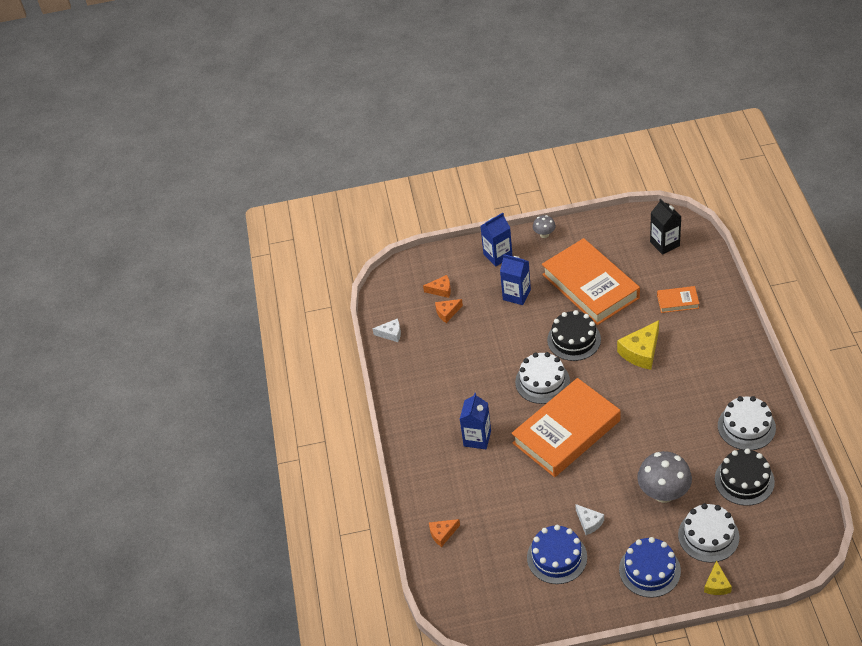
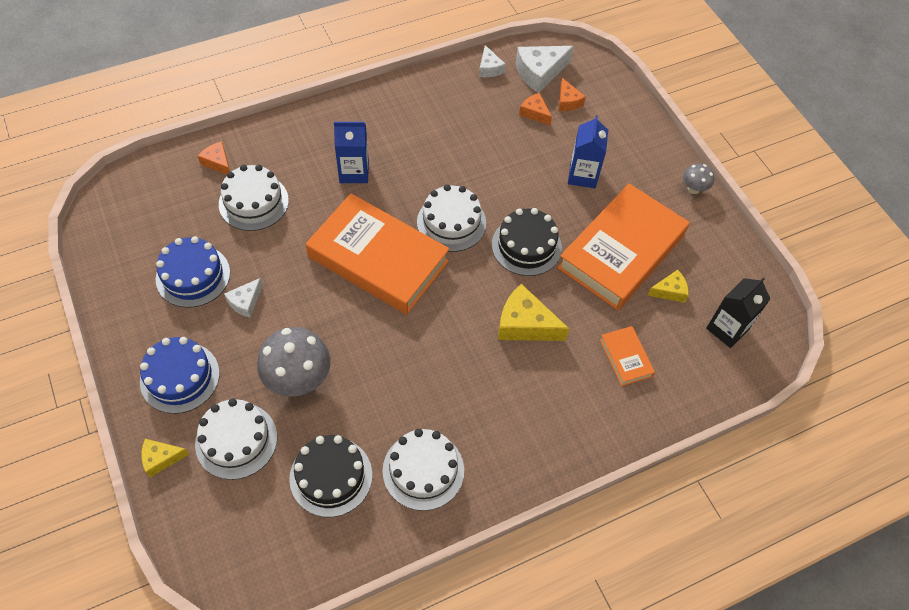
camera: 65 degrees right, 10 degrees up
blue carton [480,213,513,267] -> none
none -> white cake [219,164,289,231]
none -> white cheese [516,46,574,93]
none -> yellow cheese [647,270,689,303]

